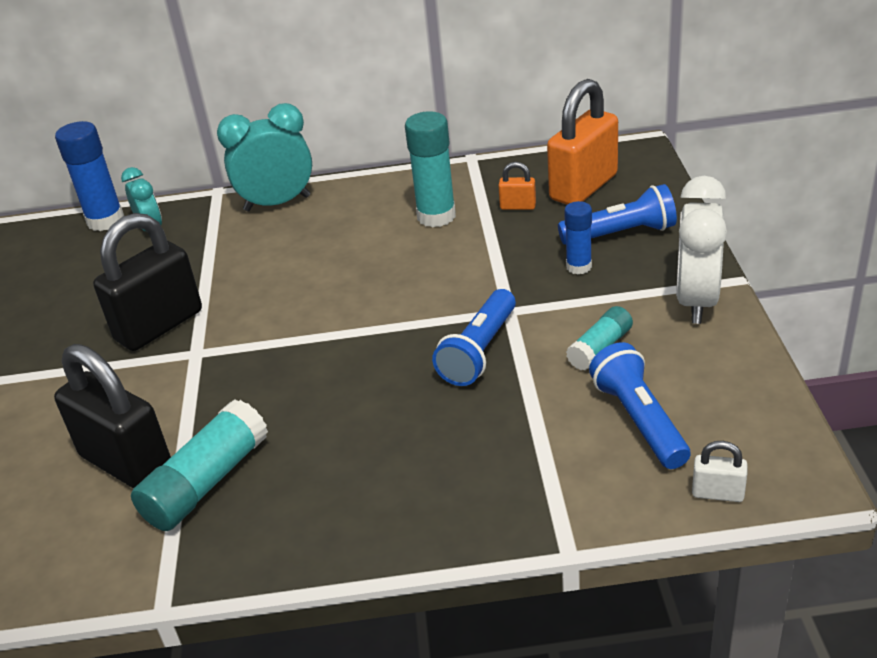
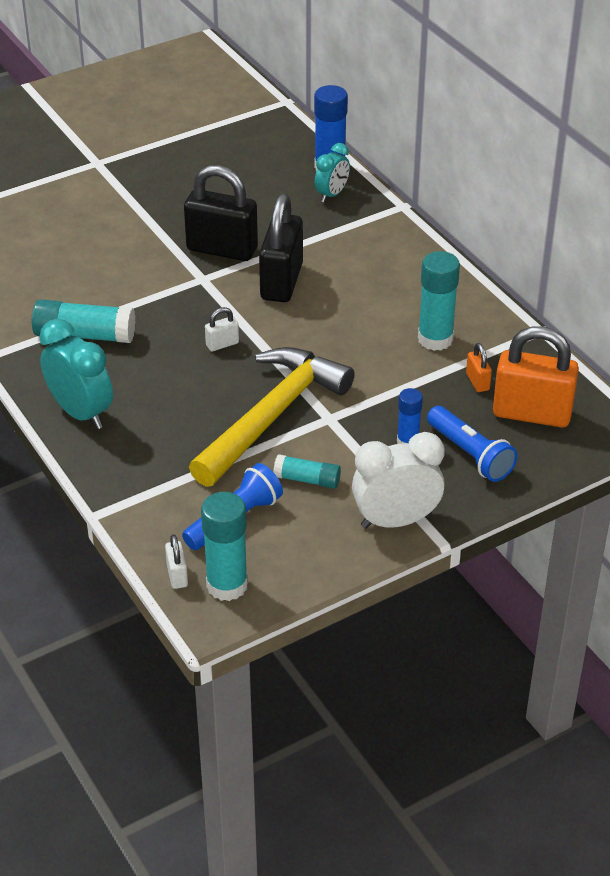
camera: 60 degrees right, 5 degrees up
black padlock [54,344,171,489] -> black padlock moved to [259,194,303,302]
turquoise clock [217,103,312,212] -> turquoise clock moved to [39,319,113,429]
blue flashlight [432,289,516,386] -> yellow hammer [189,347,355,487]
none -> turquoise glue stick [201,492,248,601]
none -> white padlock [205,307,239,351]

